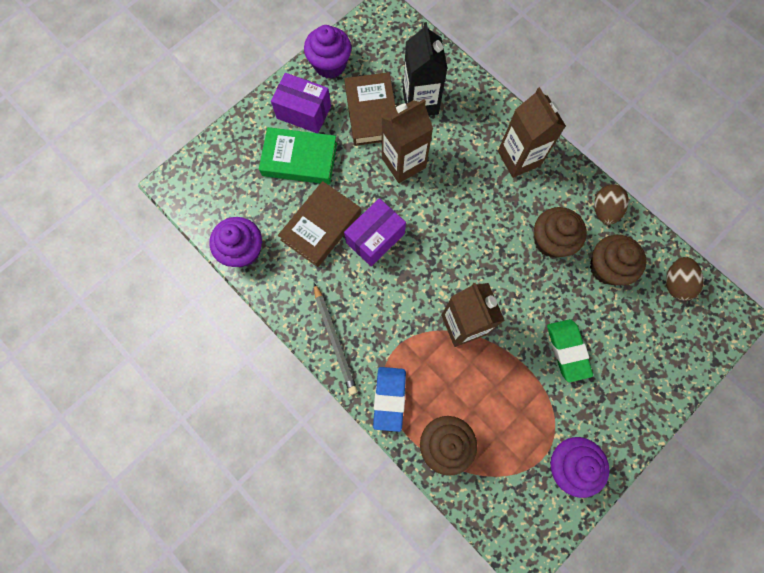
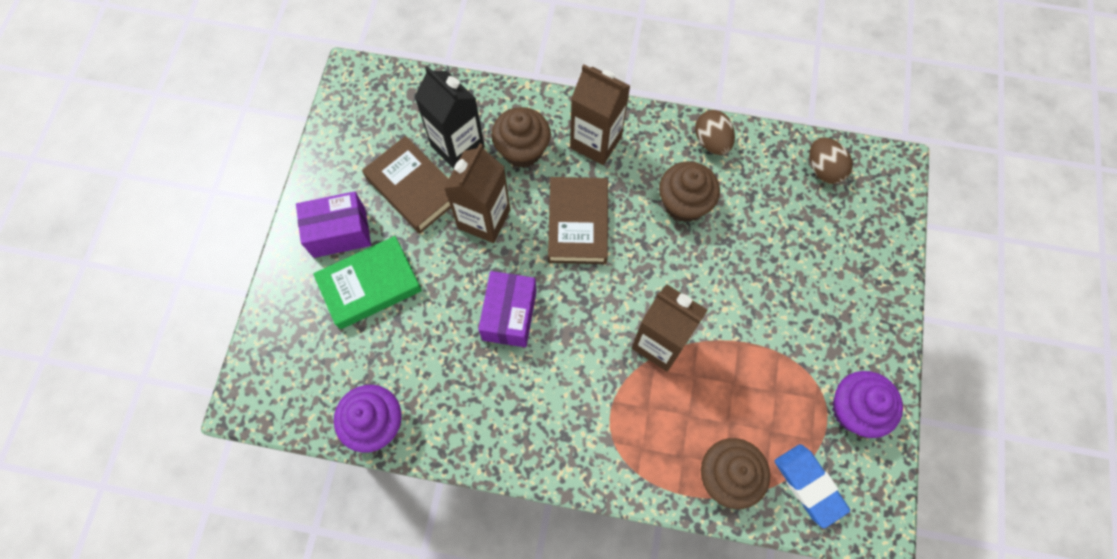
camera: 35 degrees left, 5 degrees down
brown book [278,181,361,267] -> brown book moved to [548,177,608,264]
purple cupcake [304,25,351,79] -> none
grey pencil [314,283,358,395] -> none
blue eraser [373,367,406,432] -> blue eraser moved to [775,444,850,528]
green eraser [547,319,593,382] -> none
brown cupcake [590,235,646,285] -> brown cupcake moved to [491,107,551,168]

